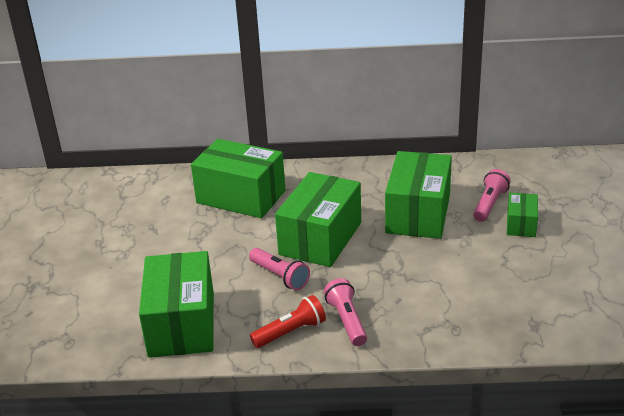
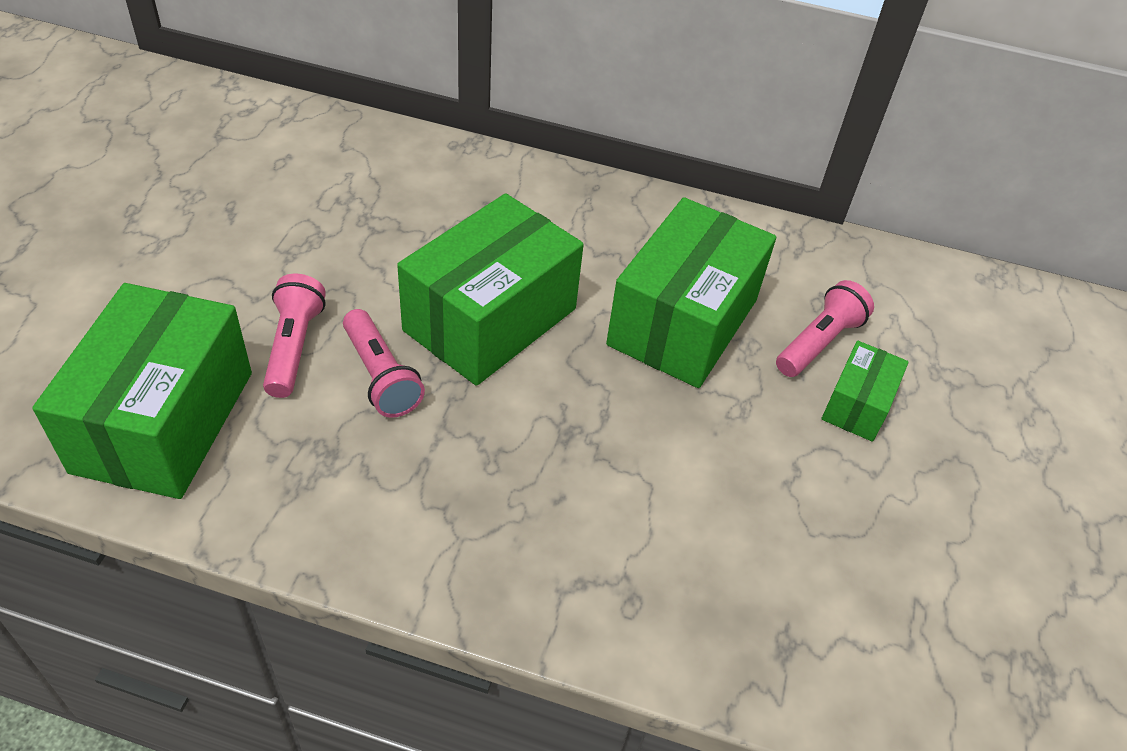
camera: 10 degrees right, 15 degrees up
green box [191,139,286,218] -> none
red flashlight [250,295,326,348] -> none
pink flashlight [324,278,367,346] -> pink flashlight moved to [263,274,326,398]

